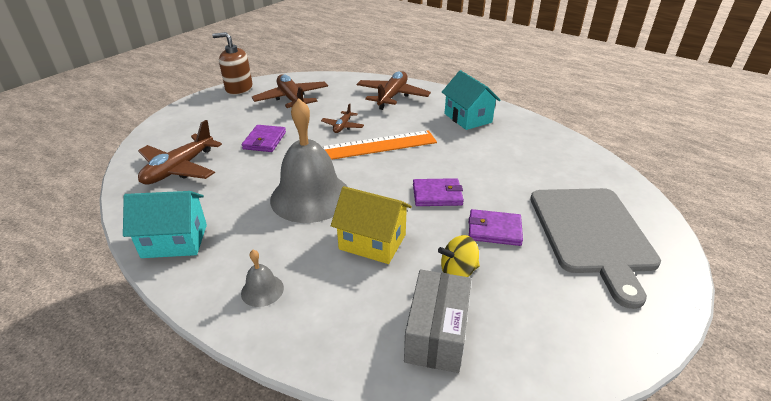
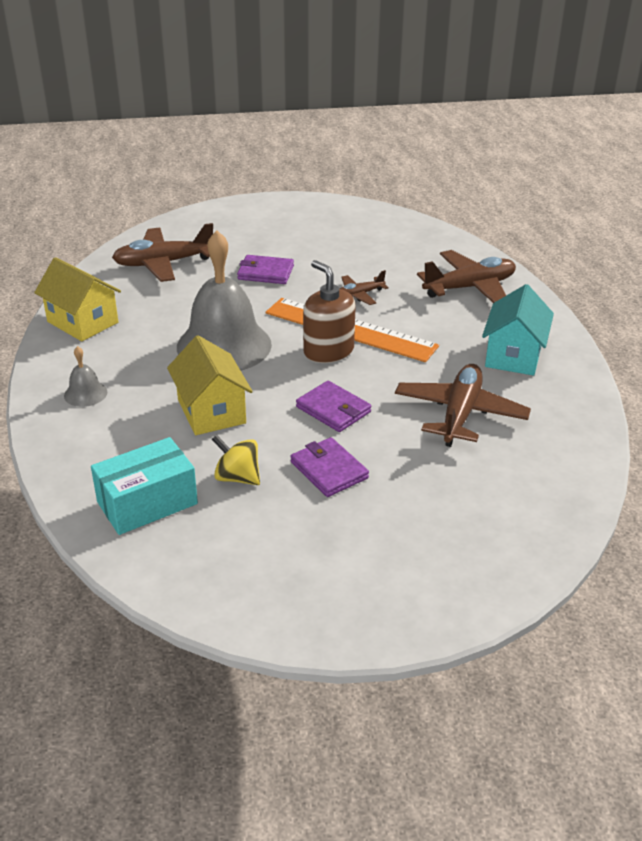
camera: 45 degrees right, 0 degrees up
turquoise house [123,191,207,258] -> yellow house [34,257,121,341]
brown soap dispenser [212,32,252,95] -> brown soap dispenser moved to [303,260,356,363]
purple wallet [242,125,286,152] -> purple wallet turned 45 degrees clockwise [237,255,294,284]
brown plane [252,75,328,108] -> brown plane moved to [395,364,531,447]
grey box [404,270,471,373] -> turquoise box [91,437,198,535]
grey cutting board [530,188,661,309] -> none

